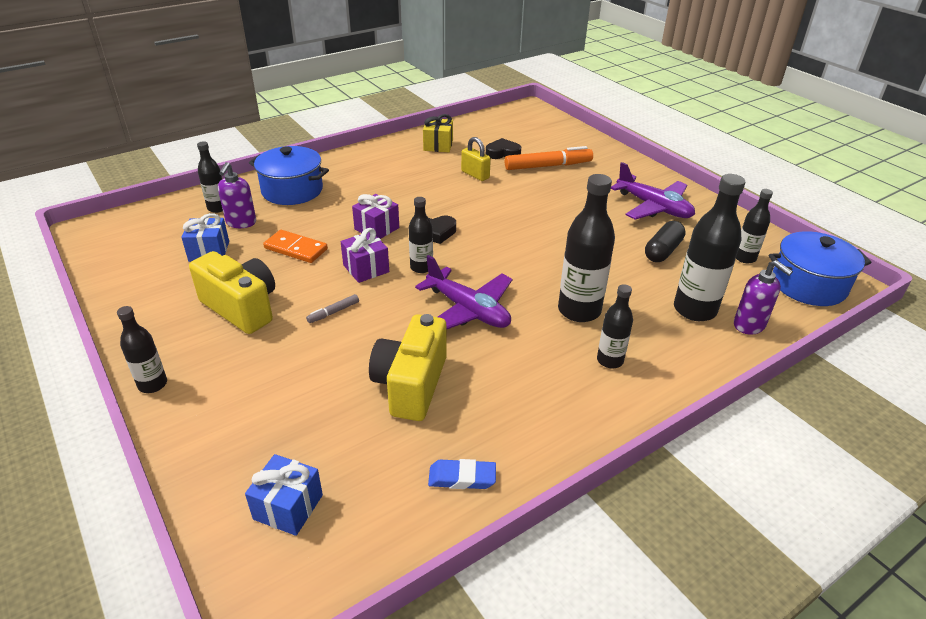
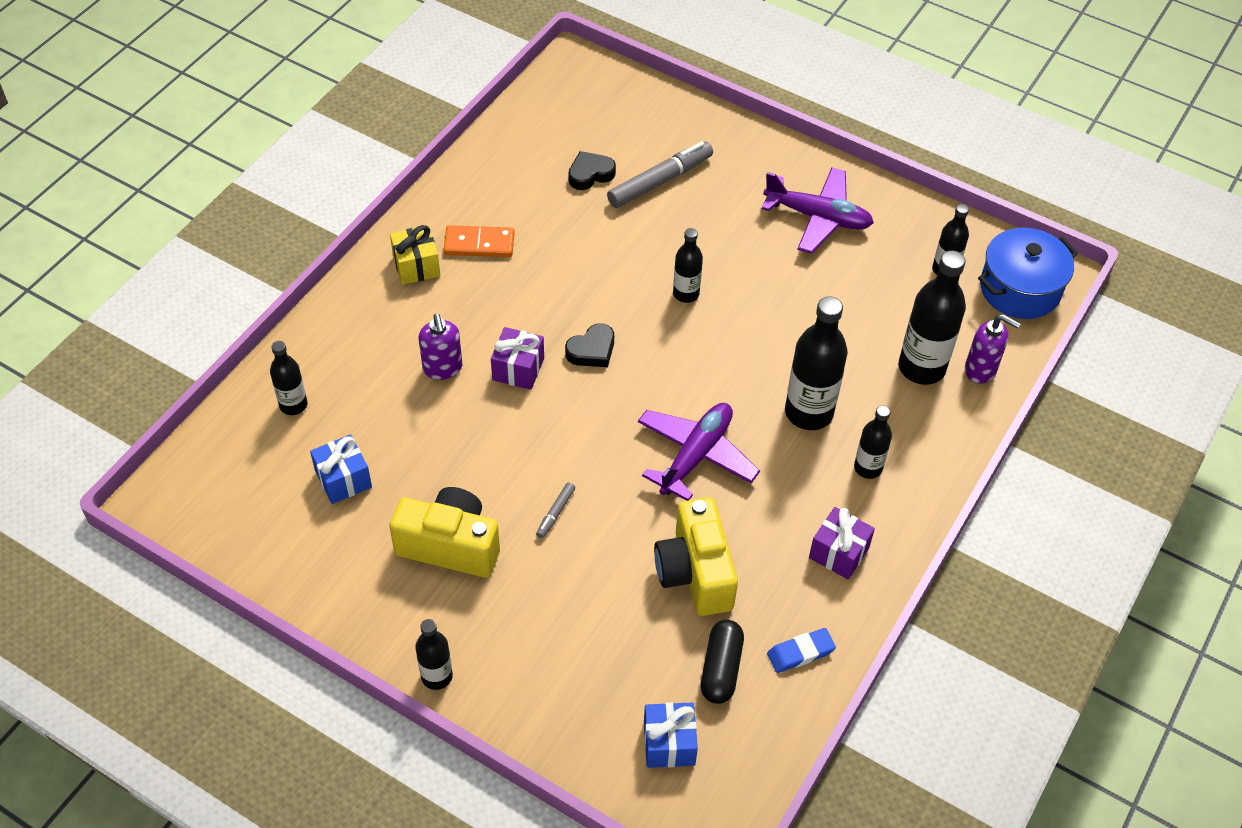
camera: 25 degrees left, 15 degrees up
purple soap dispenser [218,162,256,228] -> purple soap dispenser moved to [418,313,463,380]
blue pot [249,146,329,205] -> none
orange domino [263,230,328,263] -> orange domino moved to [444,225,514,257]
purple gift [340,228,389,283] -> purple gift moved to [809,507,875,580]
black bottle [409,197,433,273] -> black bottle moved to [673,228,703,303]
purple plane [415,255,512,330] -> purple plane turned 75 degrees counterclockwise [638,403,760,501]
yellow gift [423,114,453,152] -> yellow gift moved to [390,225,440,285]
yellow padlock [461,137,491,181] -> none
orange marker [505,146,593,170] -> grey marker [607,141,713,208]
black capsule [645,221,686,262] -> black capsule moved to [701,620,744,704]

